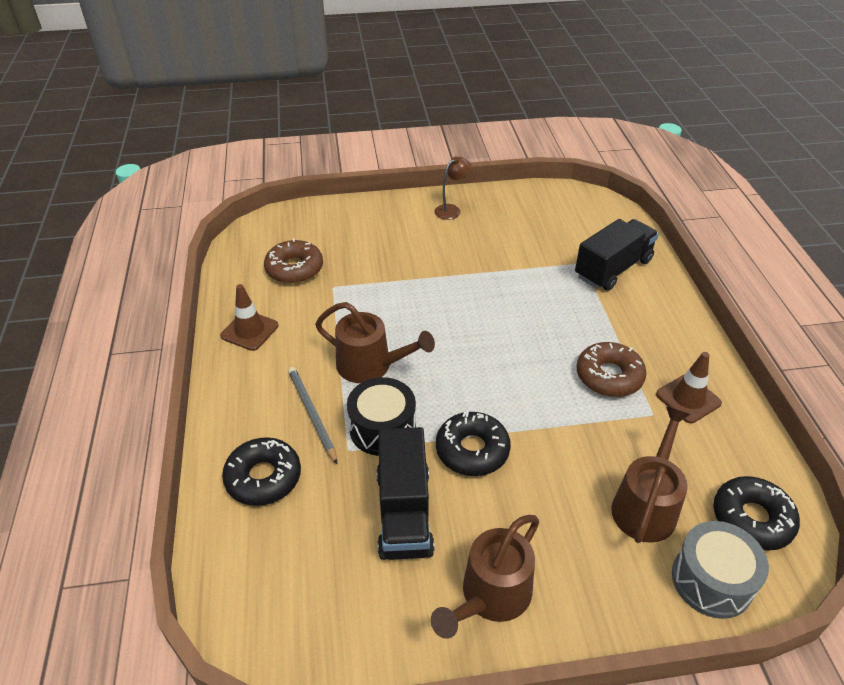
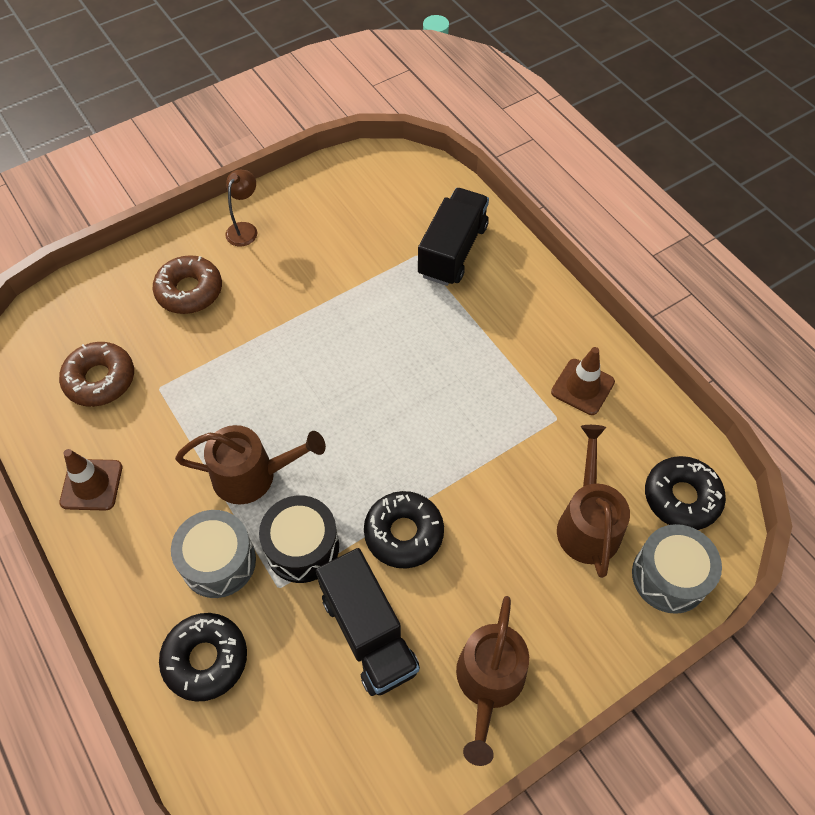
camera: 25 degrees left, 15 degrees up
grey pencil [288,367,337,464] -> grey drum [171,510,256,598]
brown donut [577,342,646,397] -> brown donut moved to [153,255,222,314]

